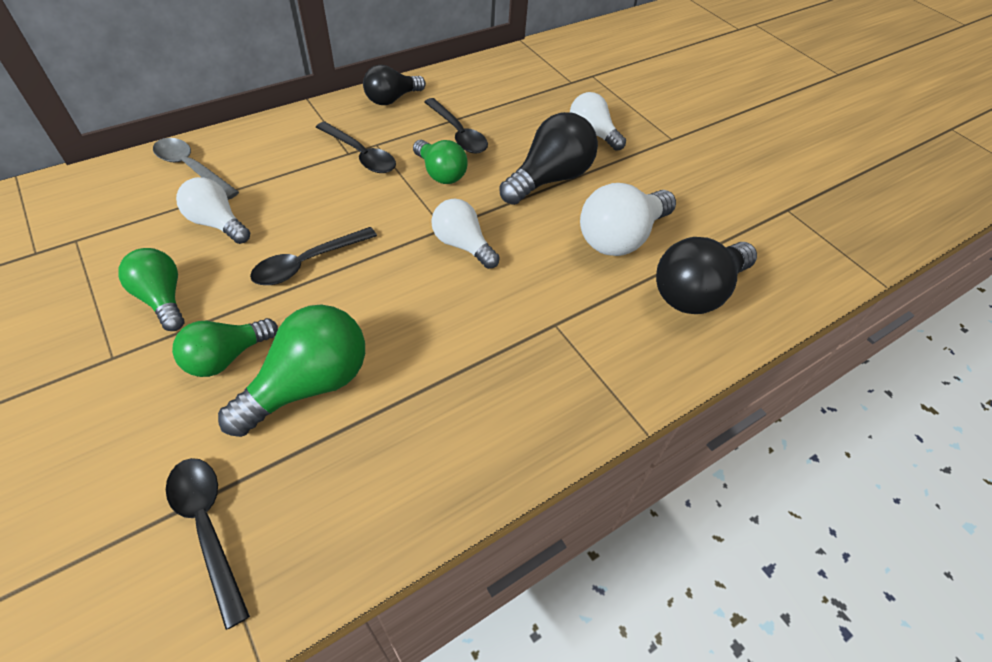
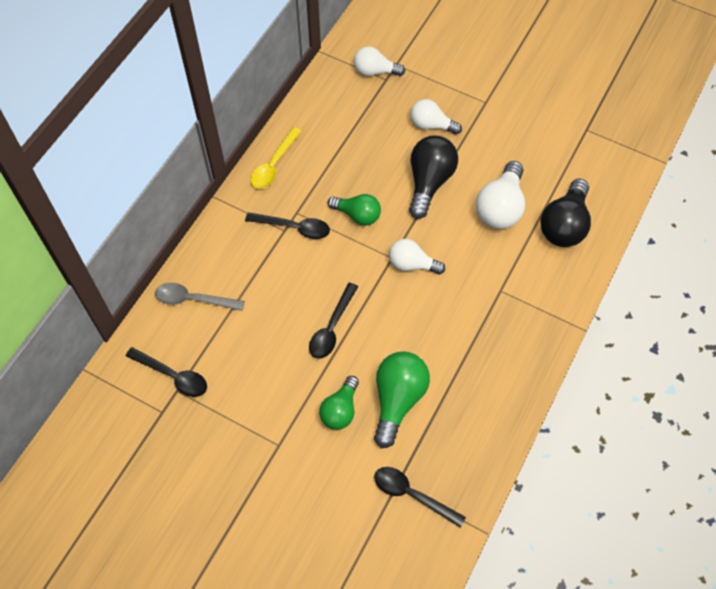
camera: 25 degrees left, 10 degrees up
green light bulb [118,248,184,331] -> none
white light bulb [176,177,250,244] -> white light bulb moved to [354,46,405,76]
black light bulb [363,65,426,105] -> yellow spoon [251,127,301,189]
black spoon [424,98,488,154] -> black spoon moved to [126,347,207,397]

